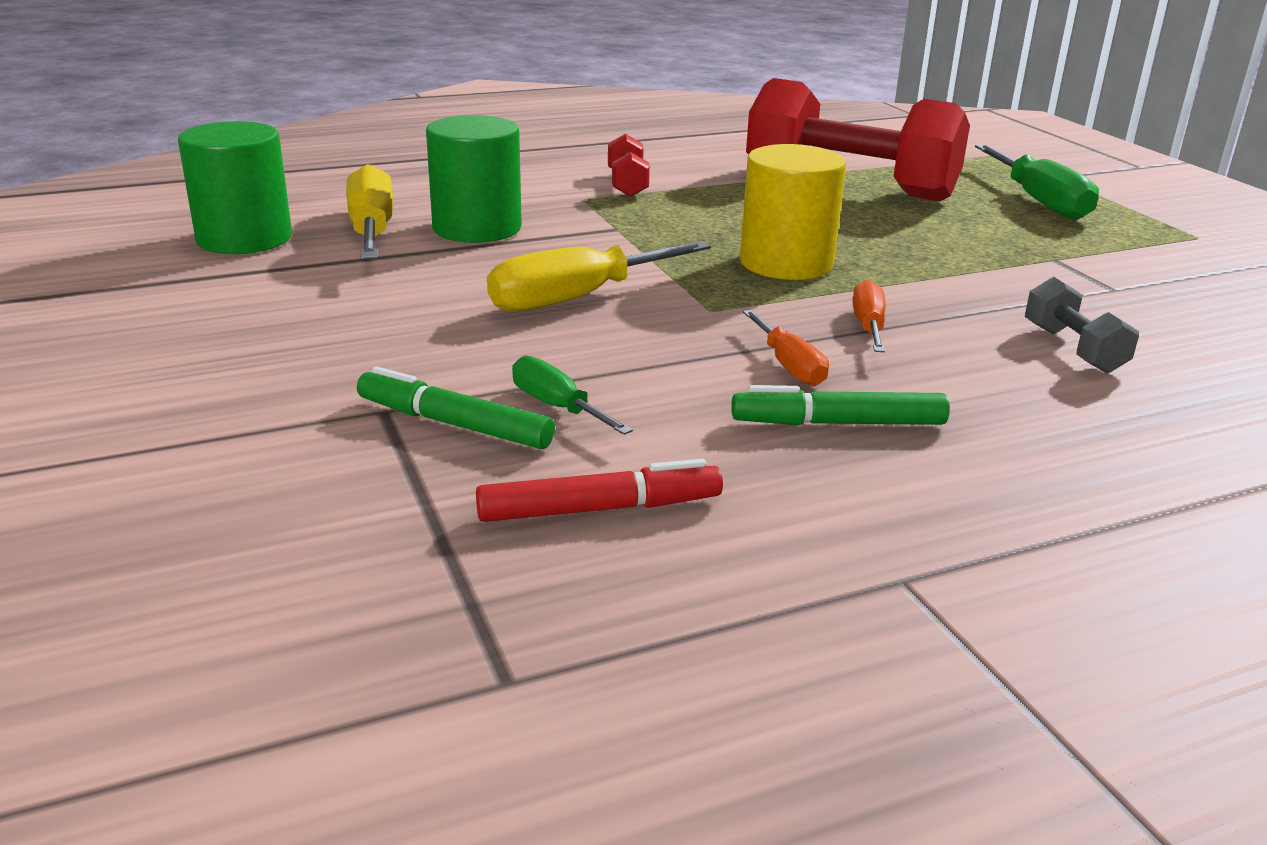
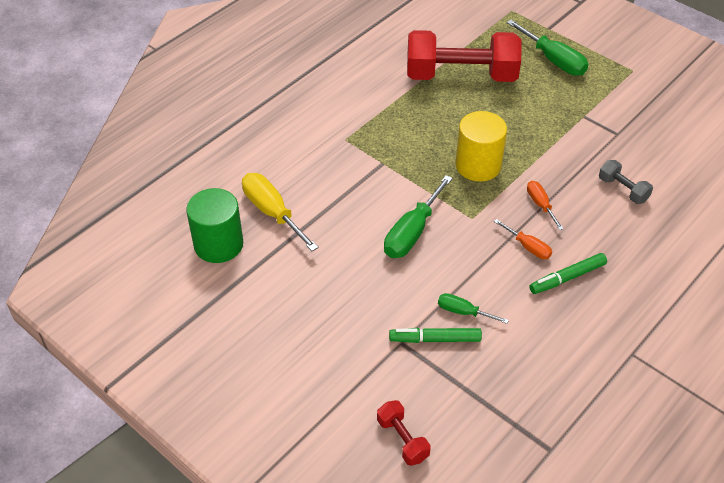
camera: 25 degrees left, 20 degrees up
green cylinder [426,115,522,243] -> none
red marker [476,459,723,522] -> none
yellow screwdriver [487,241,711,312] -> green screwdriver [384,175,453,258]
red dumbbell [608,133,650,197] -> red dumbbell moved to [377,400,431,466]

